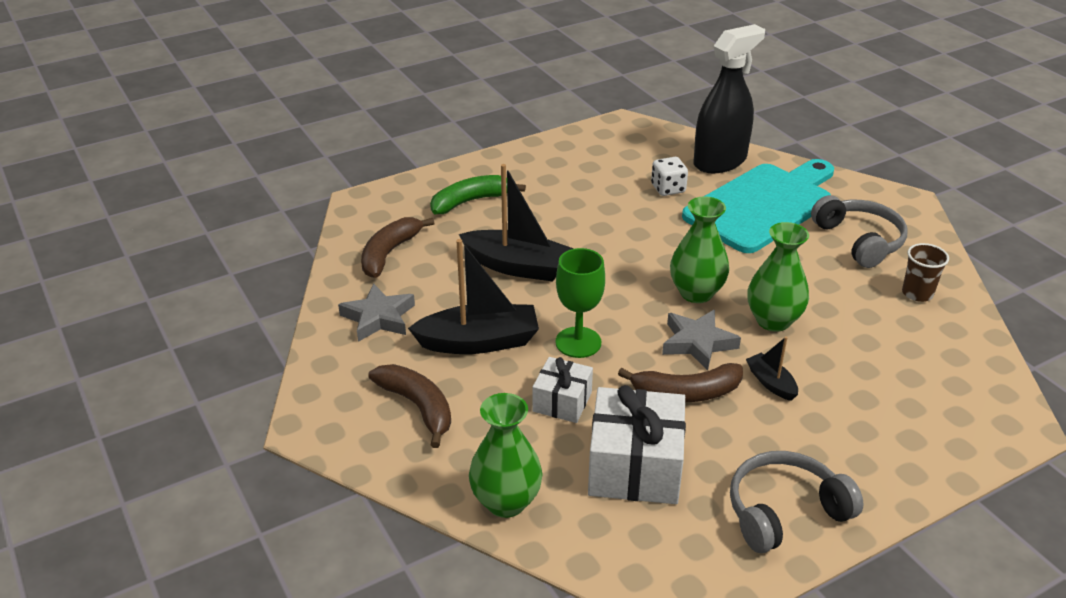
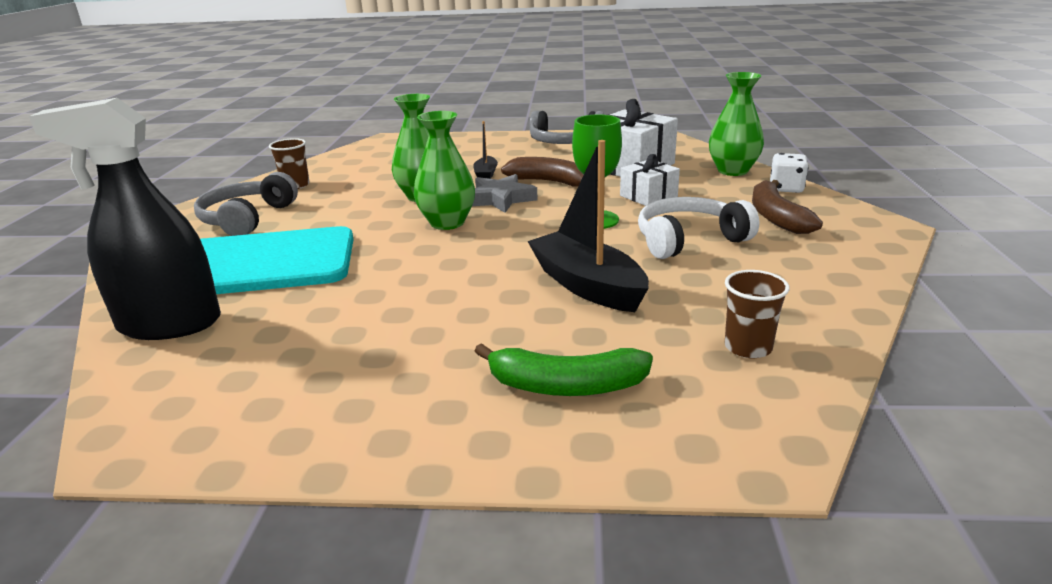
camera: 145 degrees left, 10 degrees down
grey star [338,283,415,342] -> none
brown banana [361,217,434,278] -> brown cup [725,270,790,358]
black boat [408,239,539,354] -> white headphones [638,197,759,259]
white dice [651,157,688,196] -> white dice moved to [770,153,809,193]

